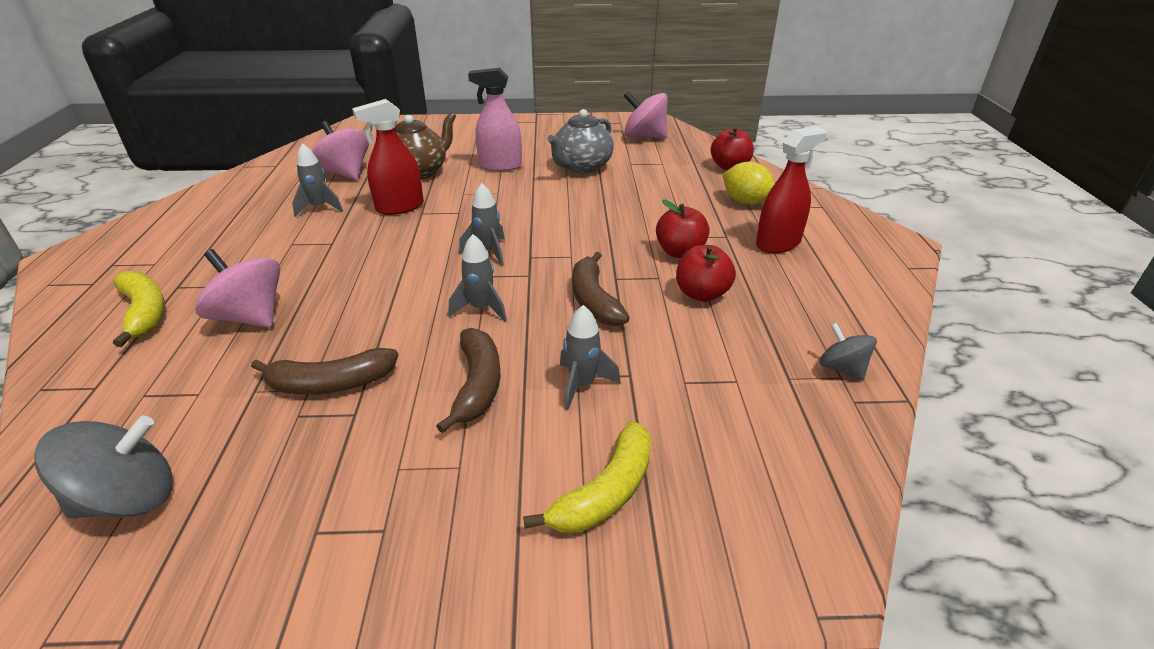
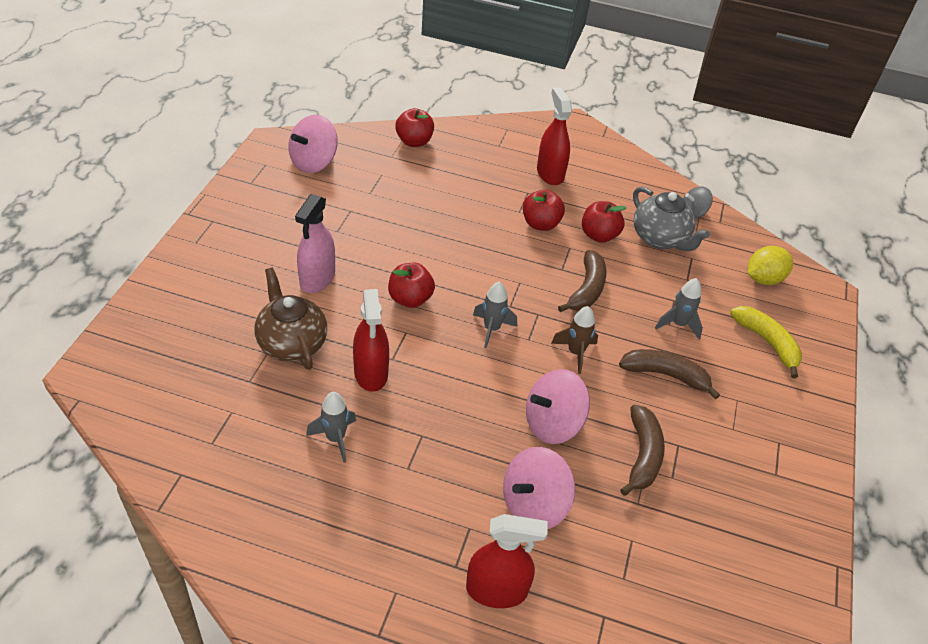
camera: 75 degrees left, 10 degrees up
grey spinning top [34,415,173,518] -> none
yellow banana [113,271,165,347] -> red spray bottle [466,514,548,608]
pink spinning top [311,121,369,180] -> pink spinning top moved to [526,369,590,444]
grey rocket [449,234,507,321] -> brown rocket [551,306,598,374]
grey teapot [547,109,614,174] -> grey teapot moved to [633,186,710,251]
brown banana [572,252,630,326] -> brown banana turned 75 degrees counterclockwise [558,250,606,312]
yellow lemon [722,162,775,205] -> yellow lemon moved to [748,246,793,285]
none -> red apple [388,263,435,308]

